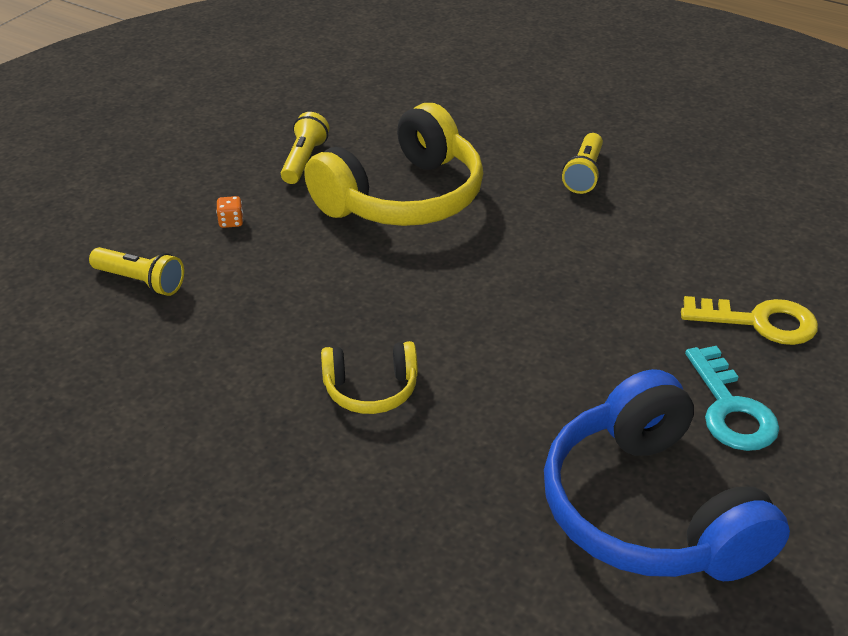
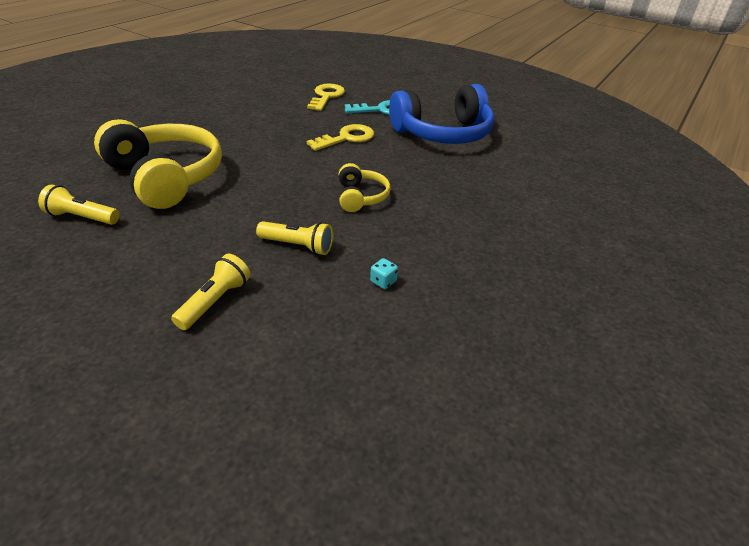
camera: 90 degrees left, 0 degrees up
orange dice [216,196,243,228] -> none
yellow flashlight [562,133,603,194] -> yellow flashlight moved to [256,221,333,255]
none -> yellow key [307,124,374,151]
none -> turquoise dice [370,258,398,289]

